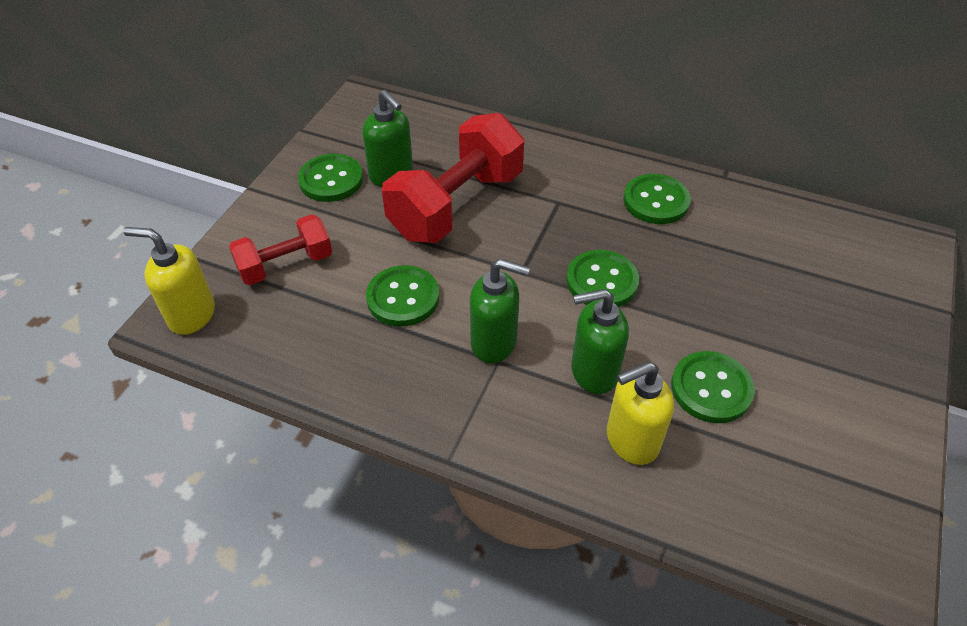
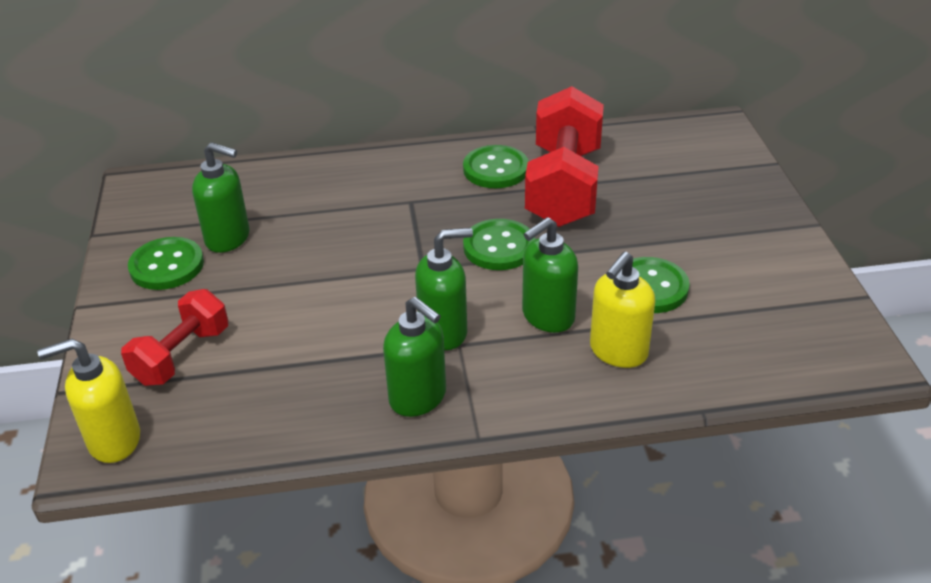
camera: 30 degrees left, 10 degrees down
green button [366,265,439,326] -> none
red dumbbell [382,113,524,243] -> red dumbbell moved to [525,86,604,227]
none -> green soap dispenser [383,297,446,417]

